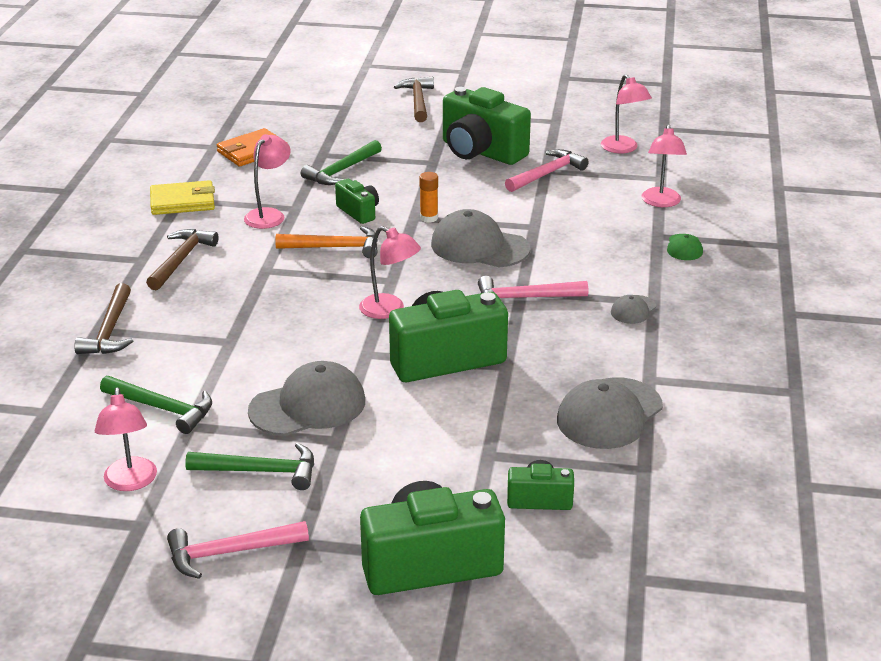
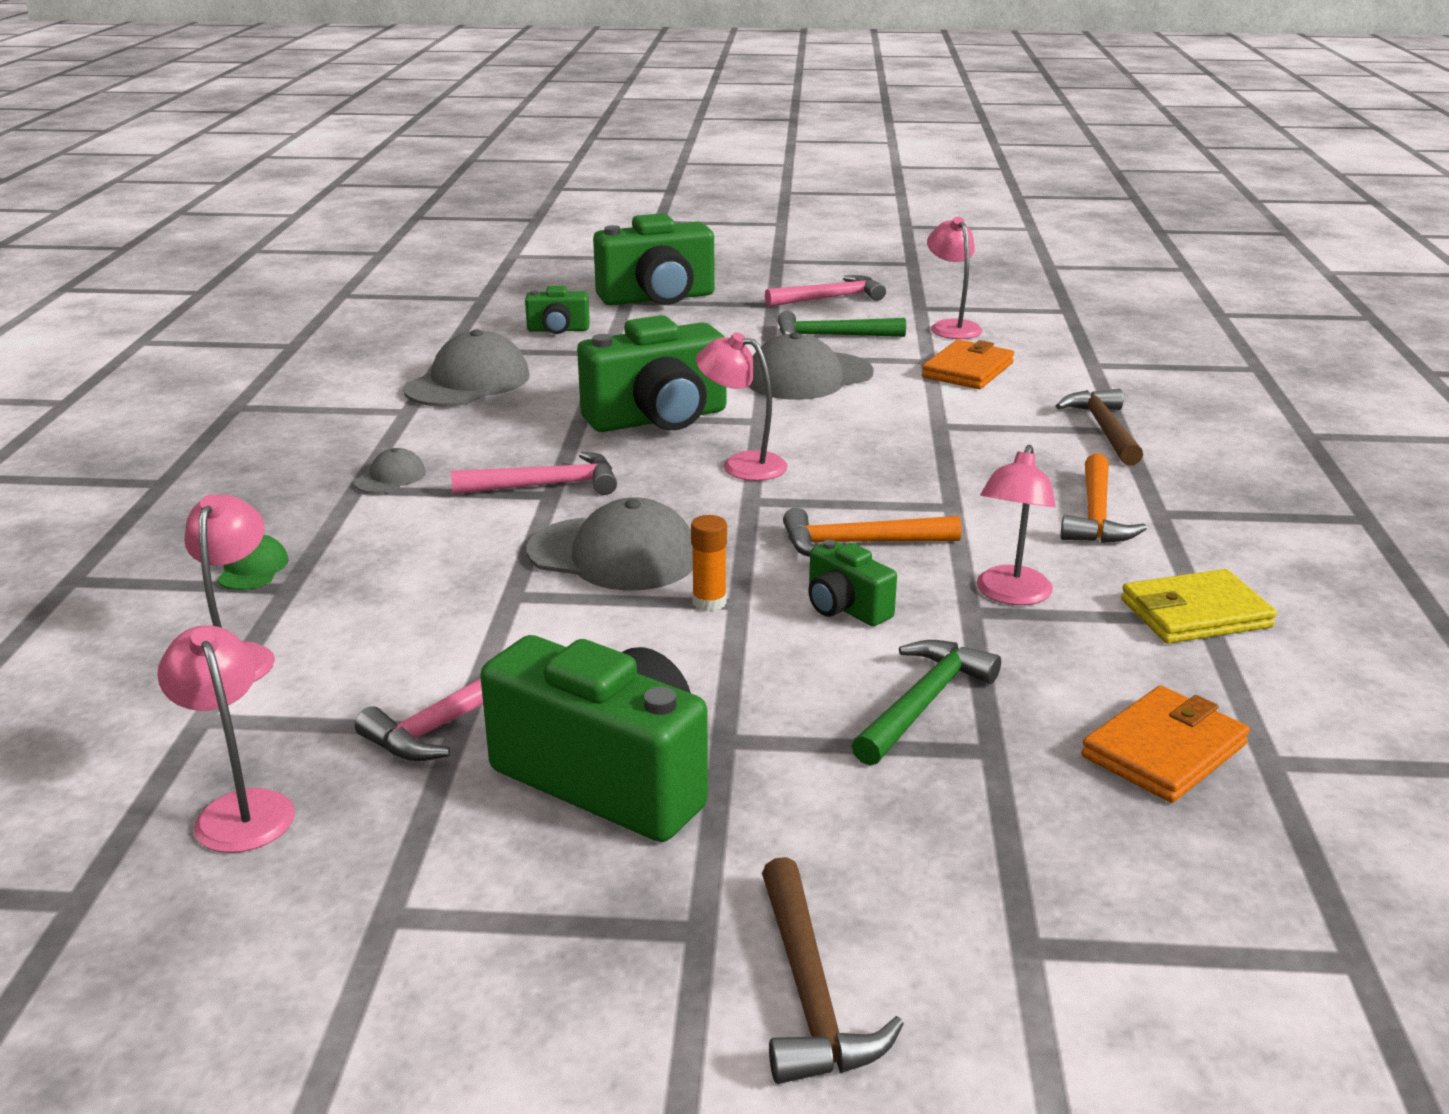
camera: 175 degrees right, 5 degrees down
green hammer [100,376,212,434] -> orange wallet [922,340,1014,389]
brown hammer [146,229,219,290] -> orange hammer [1060,454,1147,543]

